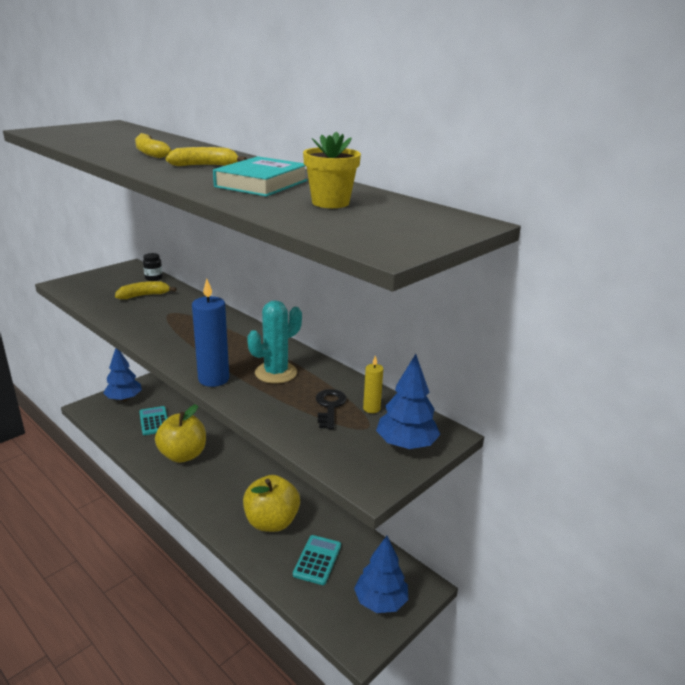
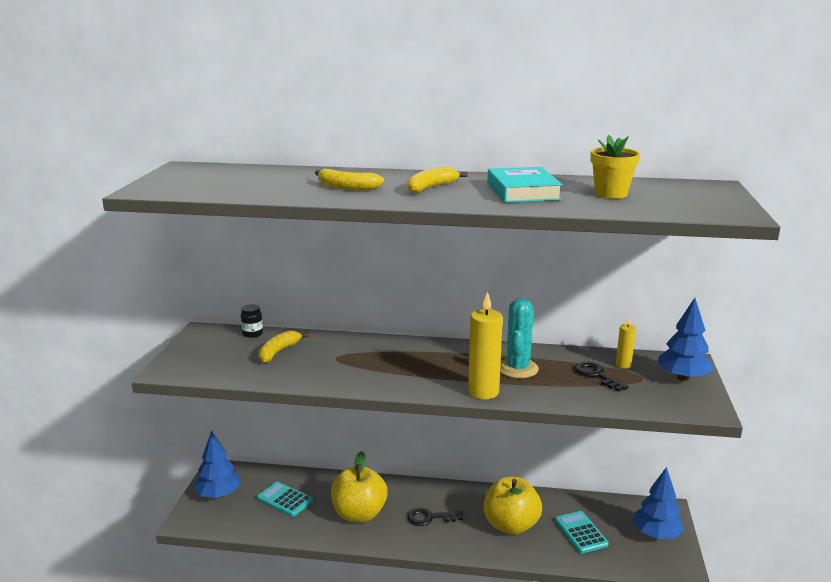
camera: 35 degrees left, 5 degrees down
blue candle [192,279,229,387] -> yellow candle [468,291,503,399]
none -> black key [407,508,463,526]

